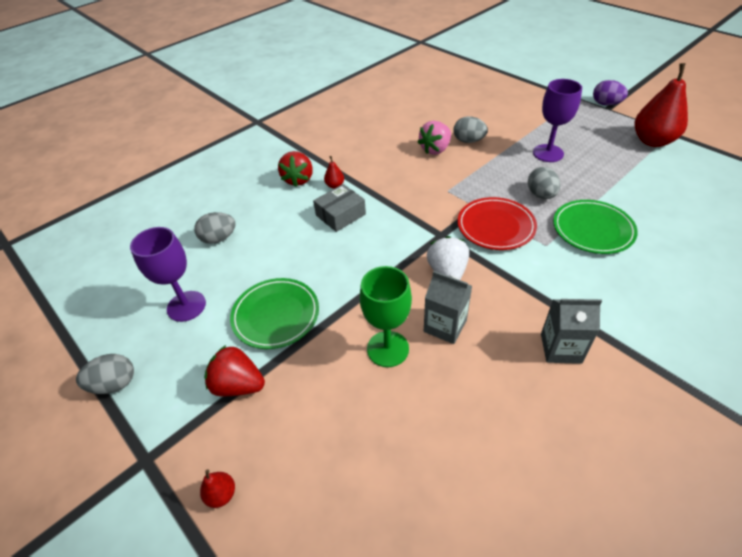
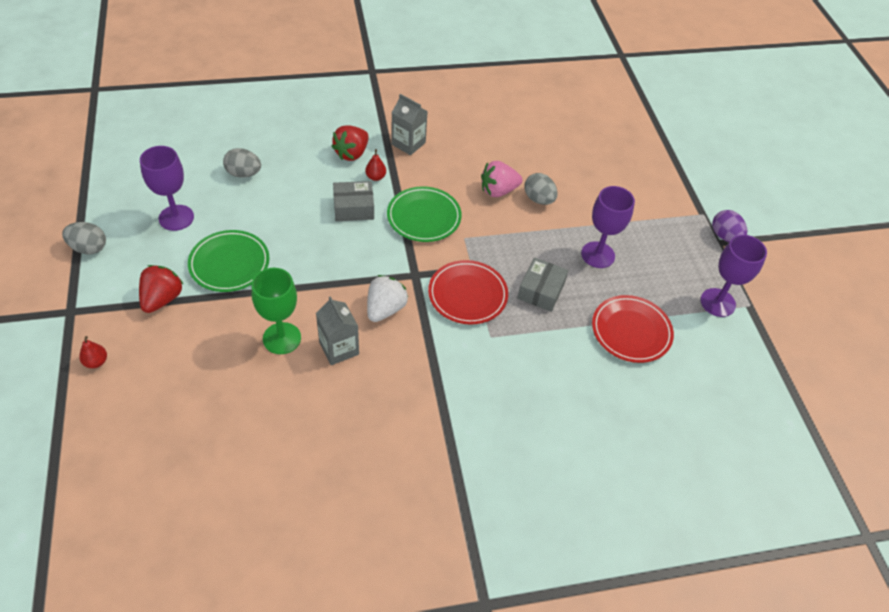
camera: 25 degrees right, 5 degrees up
red strawberry [204,345,265,396] -> red strawberry turned 60 degrees clockwise [139,265,184,313]
grey egg [528,167,560,199] -> grey box [517,258,568,312]
grey carton [541,299,602,364] -> grey carton moved to [391,94,428,155]
green plate [553,200,638,254] -> green plate moved to [387,186,462,242]
red pear [635,63,688,147] -> purple goblet [700,235,767,317]
none -> red plate [592,295,674,363]

